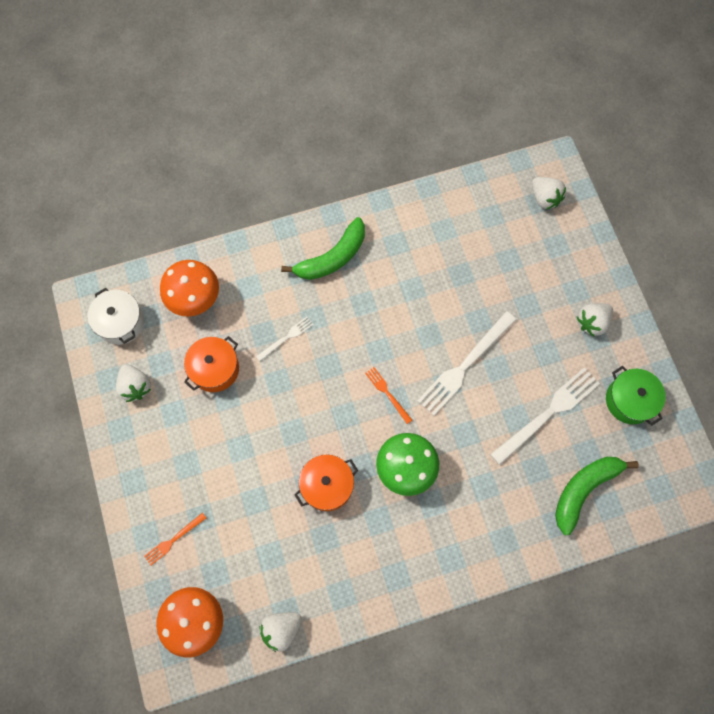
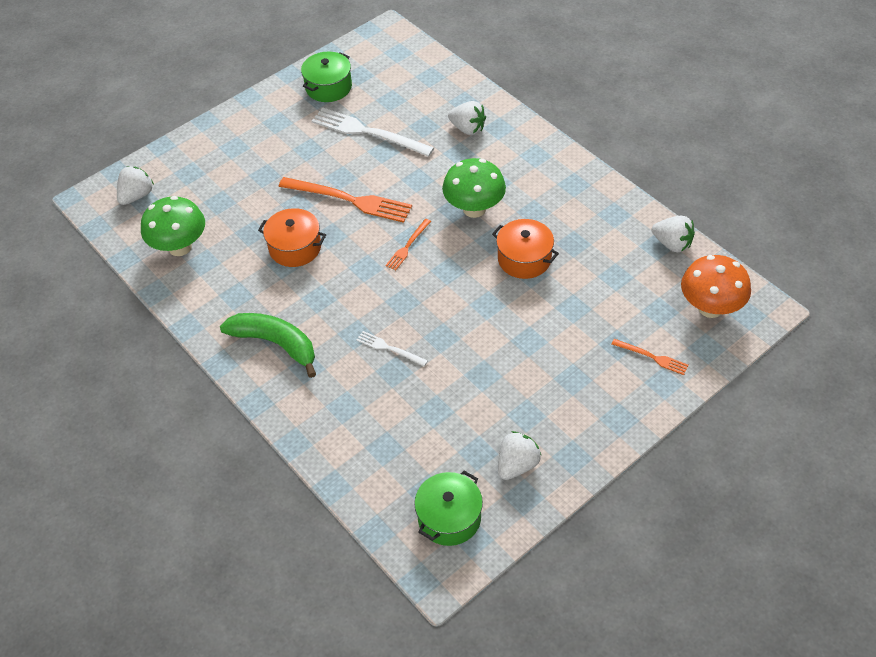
camera: 110 degrees left, 20 degrees down
white pot [88,288,144,345] -> green pot [414,471,483,546]
orange mushroom [160,260,219,317] -> none
orange pot [184,336,239,392] -> orange pot moved to [258,208,326,267]
white fork [417,311,516,416] -> orange fork [279,177,412,223]
green banana [555,457,639,535] -> none
white strawberry [577,303,613,337] -> white strawberry moved to [448,101,486,135]
none -> green mushroom [141,196,205,256]

